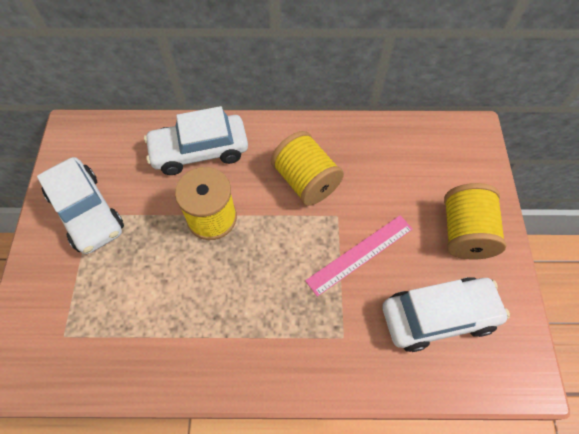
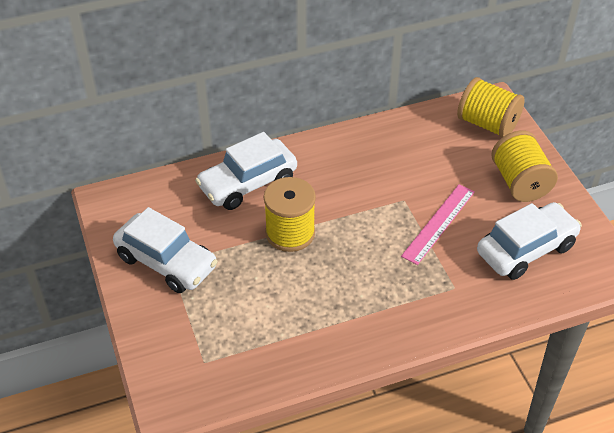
camera: 20 degrees left, 15 degrees down
yellow spool [271,131,344,206] -> yellow spool moved to [457,77,525,137]

